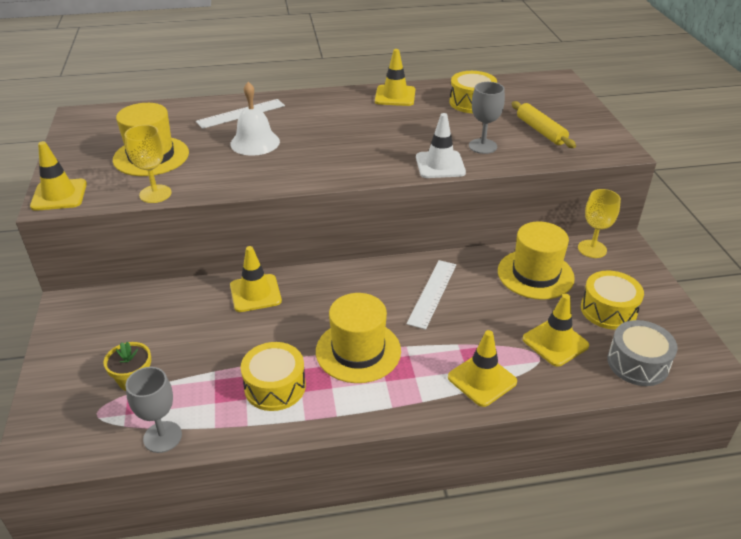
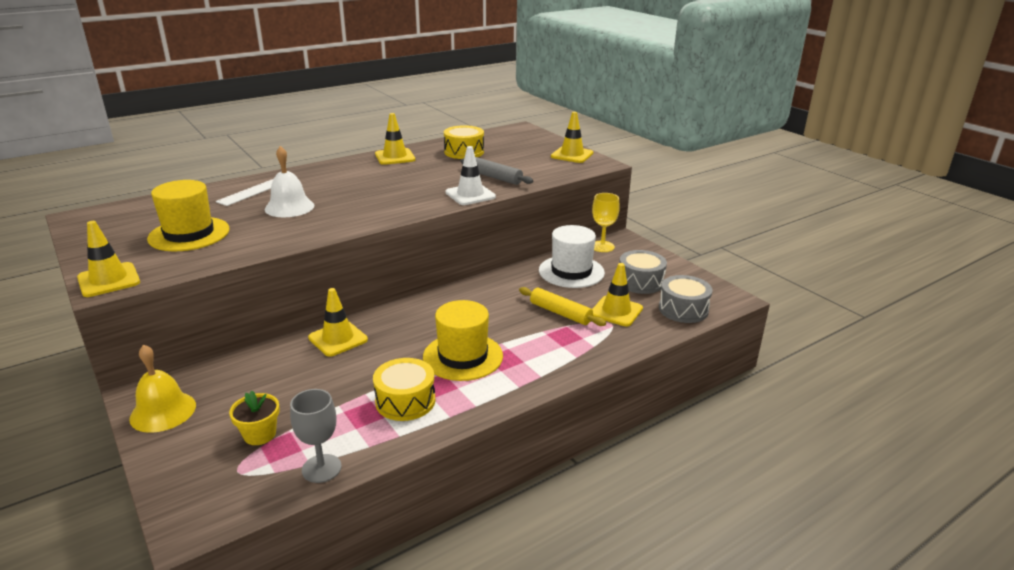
camera: 25 degrees left, 10 degrees down
yellow goblet [125,125,172,203] -> none
white ruler [407,260,456,330] -> none
yellow traffic cone [448,330,517,407] -> yellow traffic cone moved to [551,112,593,163]
grey goblet [469,82,505,154] -> grey rolling pin [460,157,533,185]
yellow hat [498,221,575,300] -> white hat [539,225,605,288]
yellow rolling pin [512,101,576,148] -> yellow rolling pin moved to [519,287,606,326]
yellow drum [581,271,644,330] -> grey drum [620,250,667,294]
none -> yellow bell [129,344,196,433]

